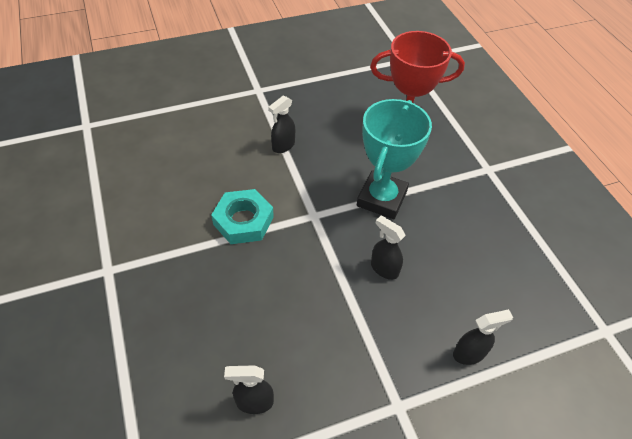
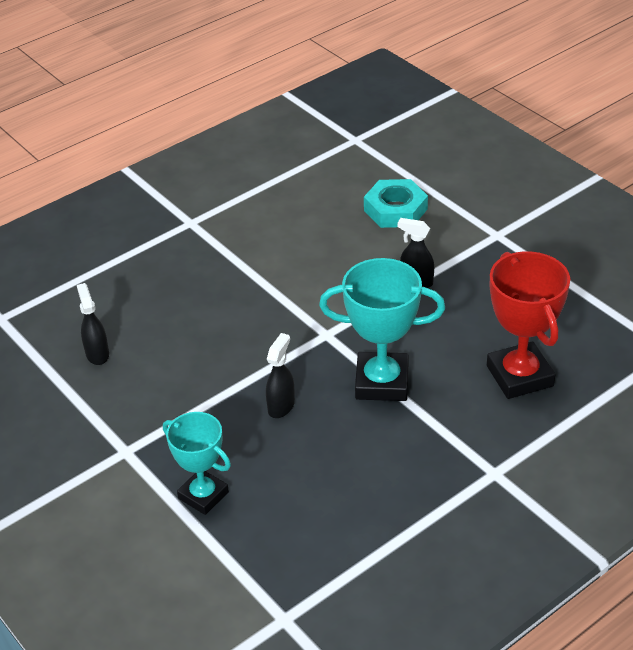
camera: 75 degrees right, 10 degrees down
turquoise nut [211,189,274,244] -> turquoise nut moved to [364,179,428,228]
black spray bottle [453,309,513,365] -> turquoise trophy [163,412,231,515]

